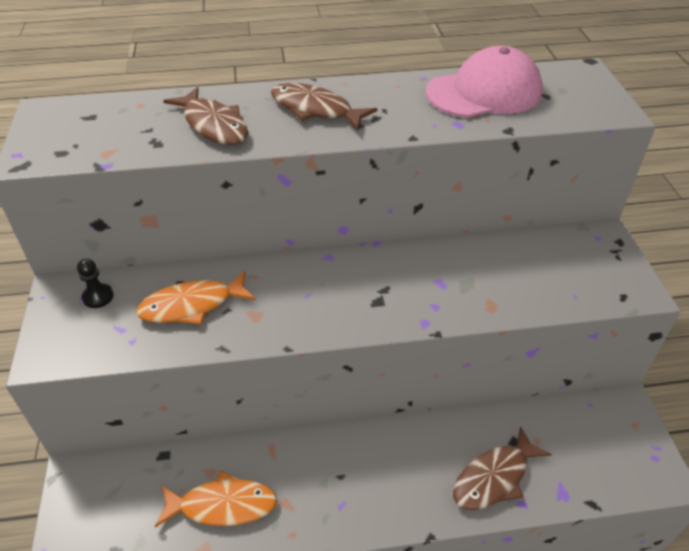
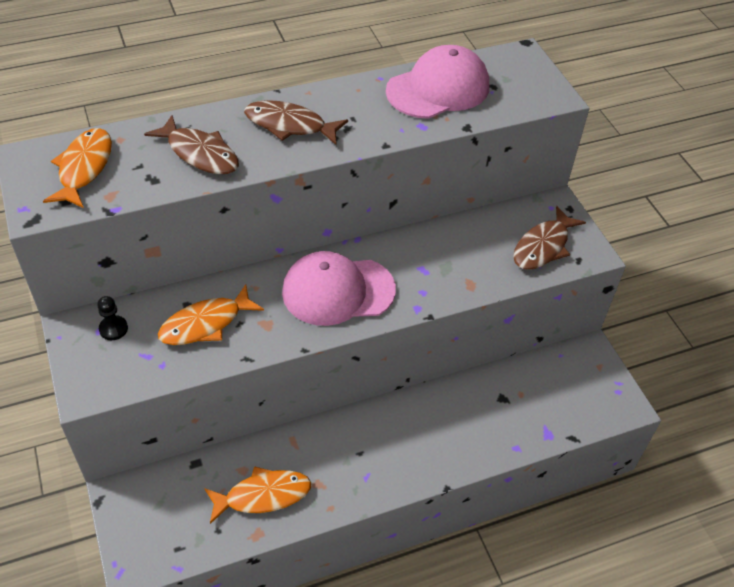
camera: 15 degrees left, 5 degrees up
brown fish [453,426,551,510] -> brown fish moved to [513,206,586,270]
none -> orange fish [43,128,112,208]
none -> pink cap [282,251,396,326]

